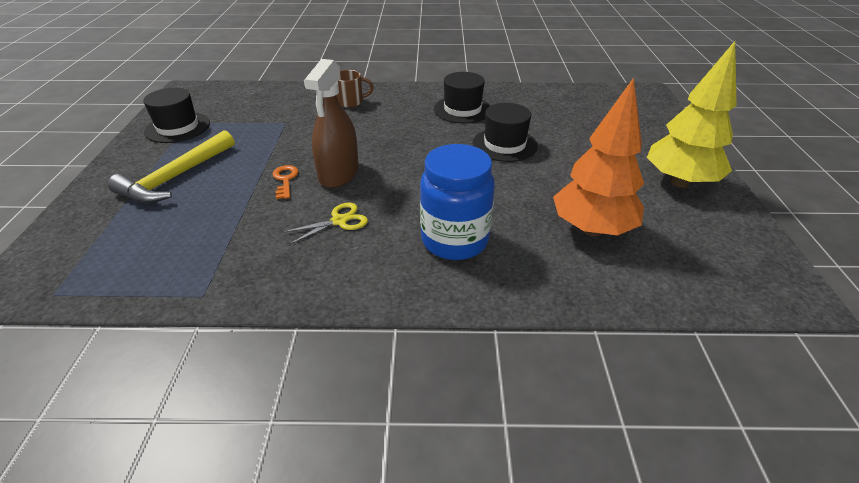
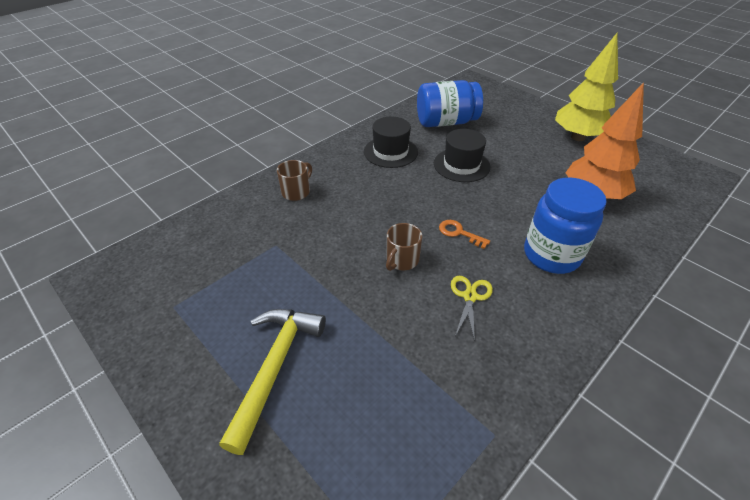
camera: 45 degrees left, 5 degrees up
yellow hammer [108,130,235,203] -> yellow hammer turned 150 degrees counterclockwise [219,309,326,455]
black hat [143,88,210,143] -> none
orange key [273,165,299,199] -> orange key moved to [439,220,490,249]
brown spray bottle [304,59,359,188] -> brown mug [386,223,422,271]
none -> blue jar [417,80,483,127]

